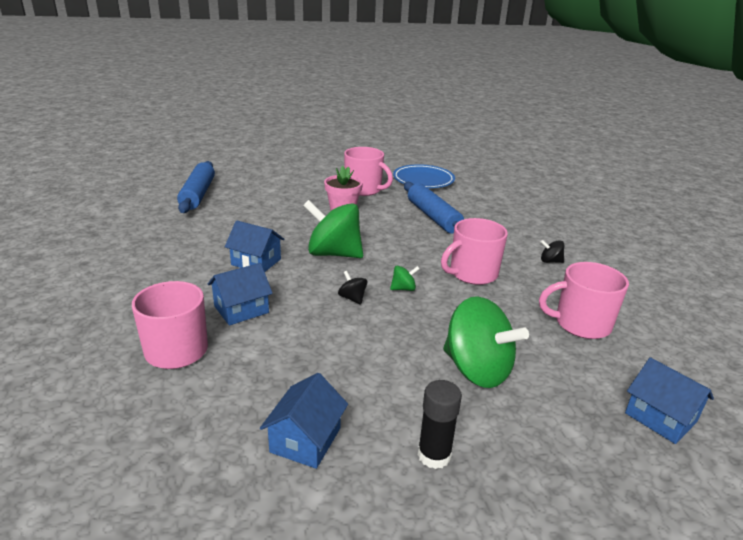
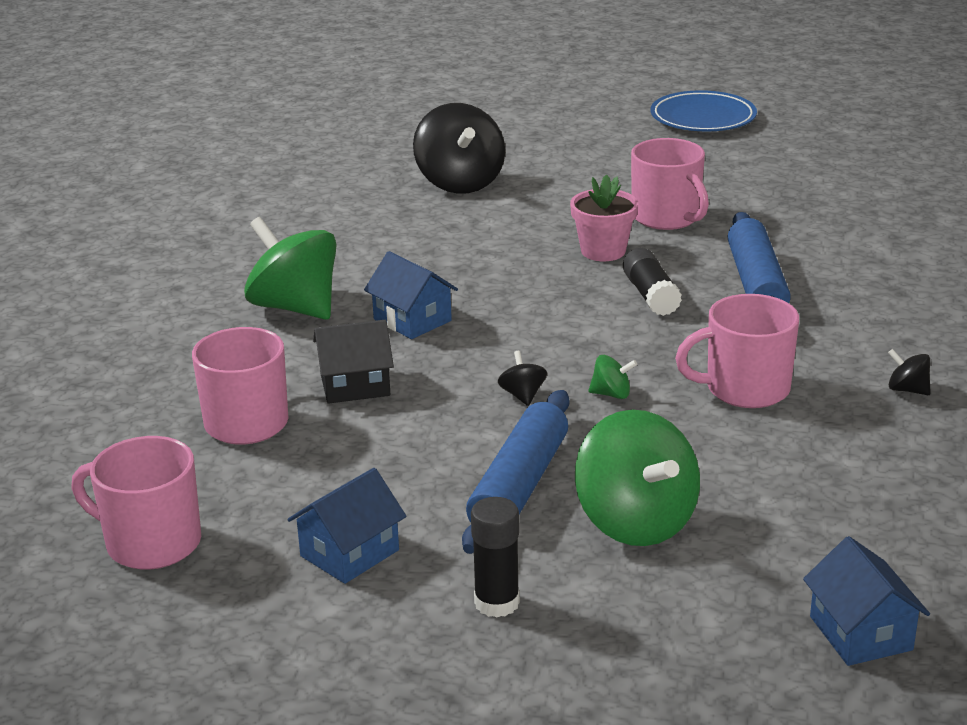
camera: 25 degrees right, 0 degrees up
blue rolling pin [177,161,215,213] -> blue rolling pin moved to [462,390,569,554]
blue house [207,263,273,326] -> black house [313,320,394,404]
green spinning top [303,200,363,258] -> green spinning top moved to [244,217,337,320]
blue plate [393,164,455,188] -> blue plate moved to [650,90,757,131]
pink mug [539,262,629,339] -> pink mug moved to [71,436,201,570]
none -> black spinning top [413,103,505,194]
none -> black glue stick [623,248,682,316]

